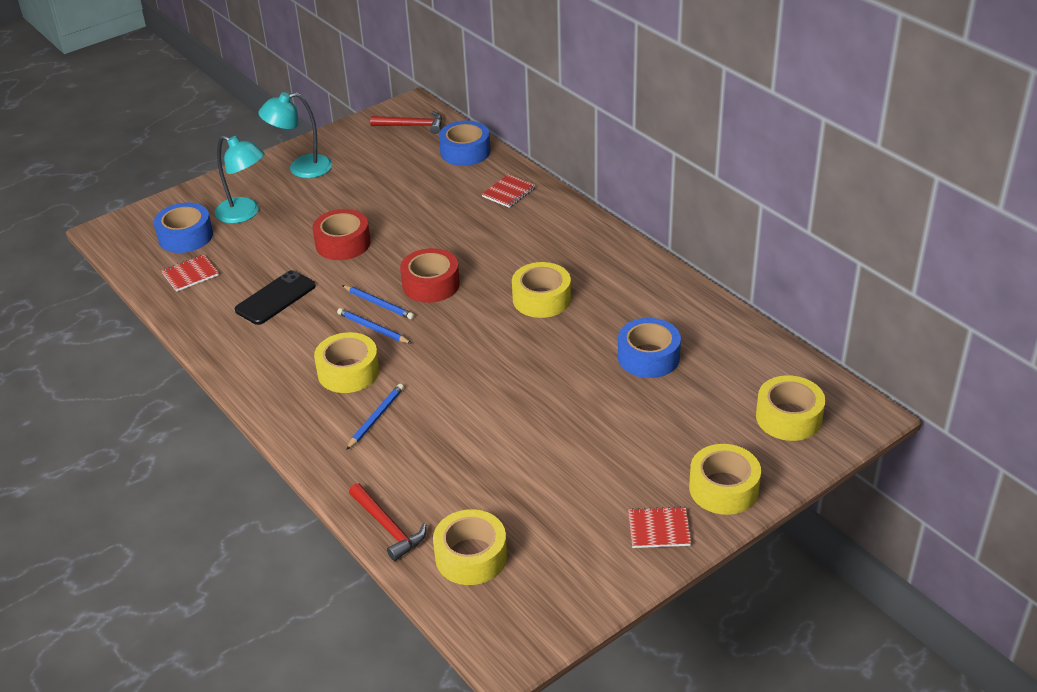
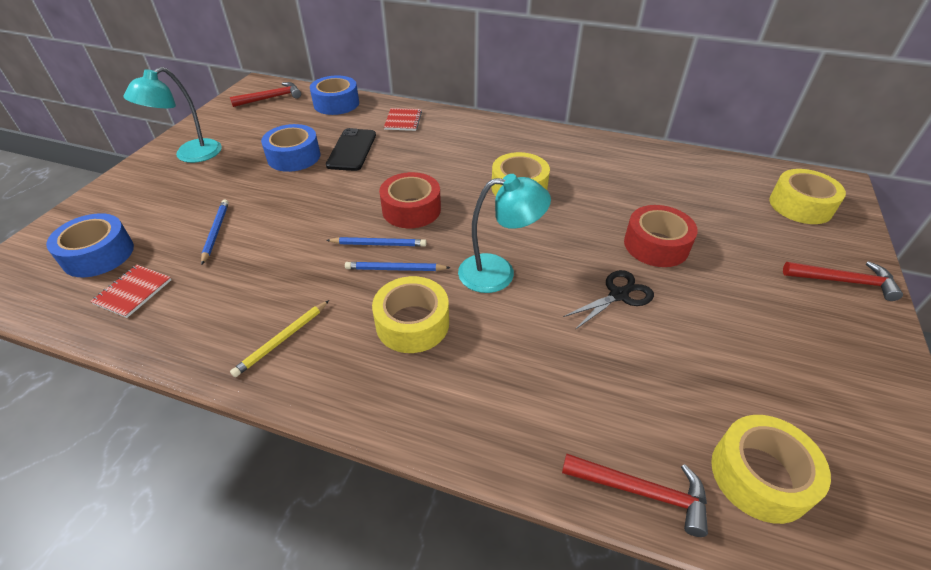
camera: 35 degrees left, 5 degrees up
turquoise lamp [215,135,265,224] -> turquoise lamp moved to [458,174,551,293]
black phone [234,270,316,325] -> black phone moved to [326,128,376,171]
red tape [313,209,371,260] -> red tape moved to [624,205,698,267]
blue pencil [346,384,404,450] -> blue pencil moved to [201,199,229,264]
blue tape [618,318,681,378] -> blue tape moved to [261,124,320,172]
red notebook [628,506,691,548] -> none
yellow tape [689,444,761,515] -> red hammer [783,261,903,301]
none -> yellow pencil [230,300,329,377]
none -> black scissors [563,270,654,330]

